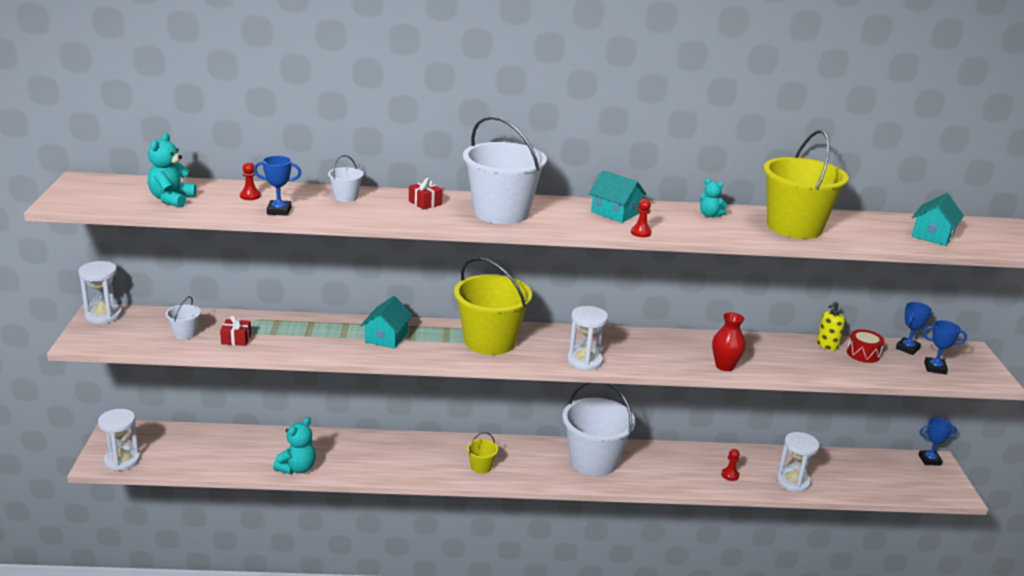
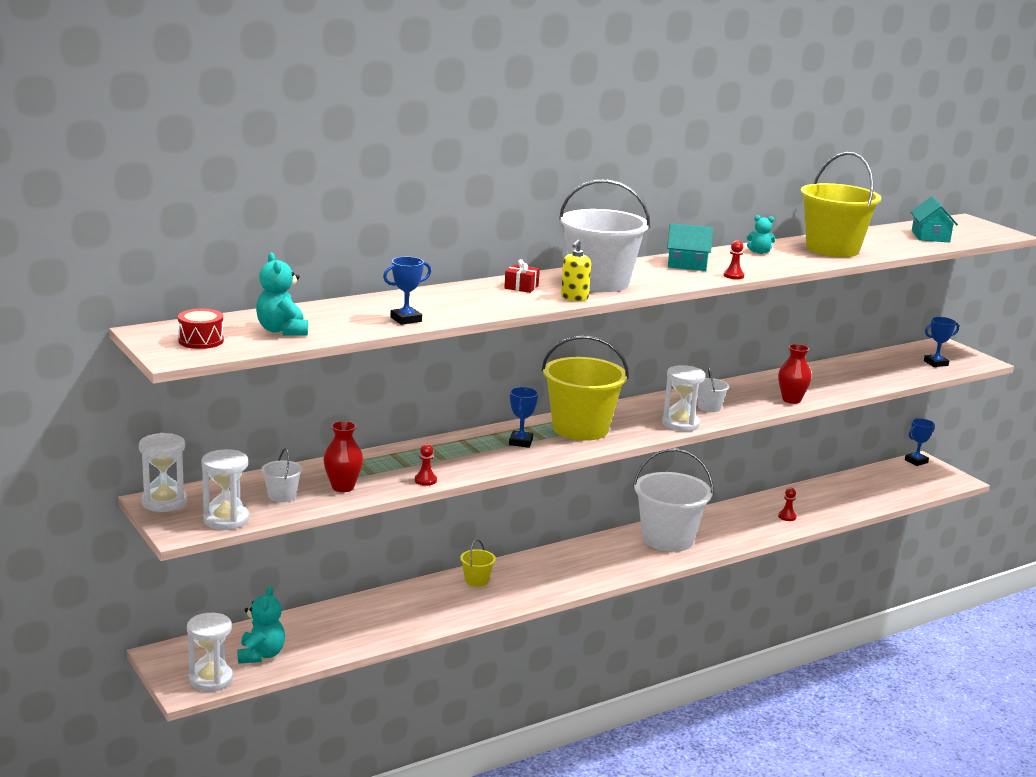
camera: 30 degrees left, 5 degrees down
red gift [220,315,251,346] -> red vase [323,421,363,492]
red pawn [240,162,261,200] -> red pawn moved to [415,444,437,486]
turquoise teddy bear [273,417,316,474] -> turquoise teddy bear moved to [237,586,285,664]
white bucket [328,155,364,202] -> white bucket moved to [697,367,729,412]
turquoise house [360,296,412,349] -> none
yellow bucket [467,432,498,474] -> yellow bucket moved to [460,540,496,587]
white hourglass [776,432,820,493] -> white hourglass moved to [201,449,249,530]
yellow soap dispenser [817,302,845,350] -> yellow soap dispenser moved to [561,239,591,301]
red drum [847,329,884,363] -> red drum moved to [178,308,224,349]
blue trophy [896,302,932,355] -> blue trophy moved to [509,387,538,448]

